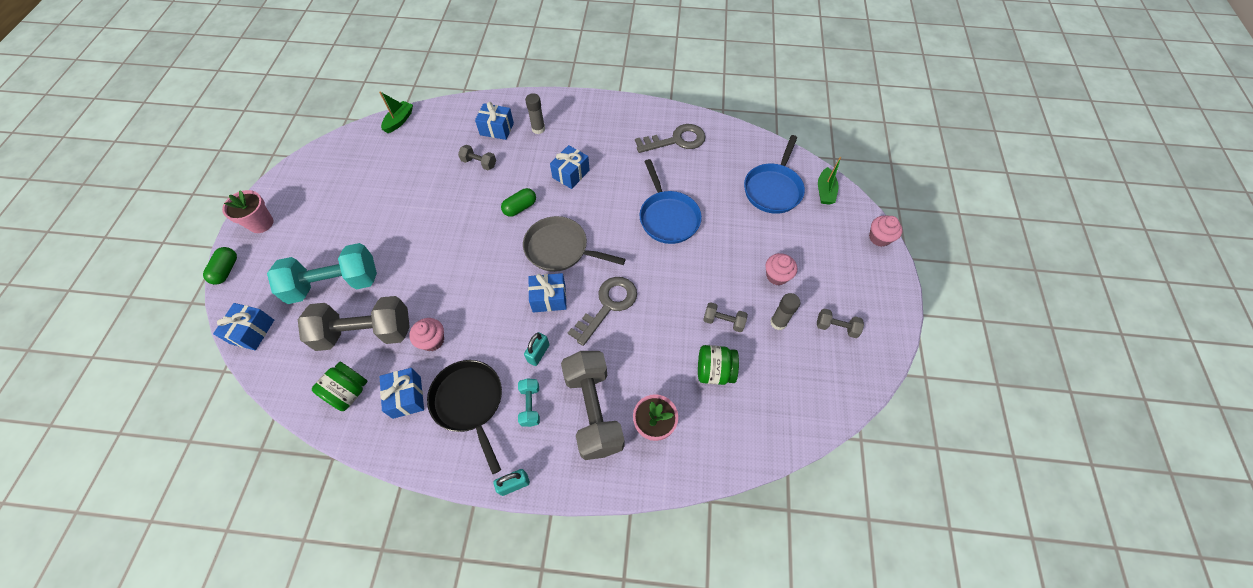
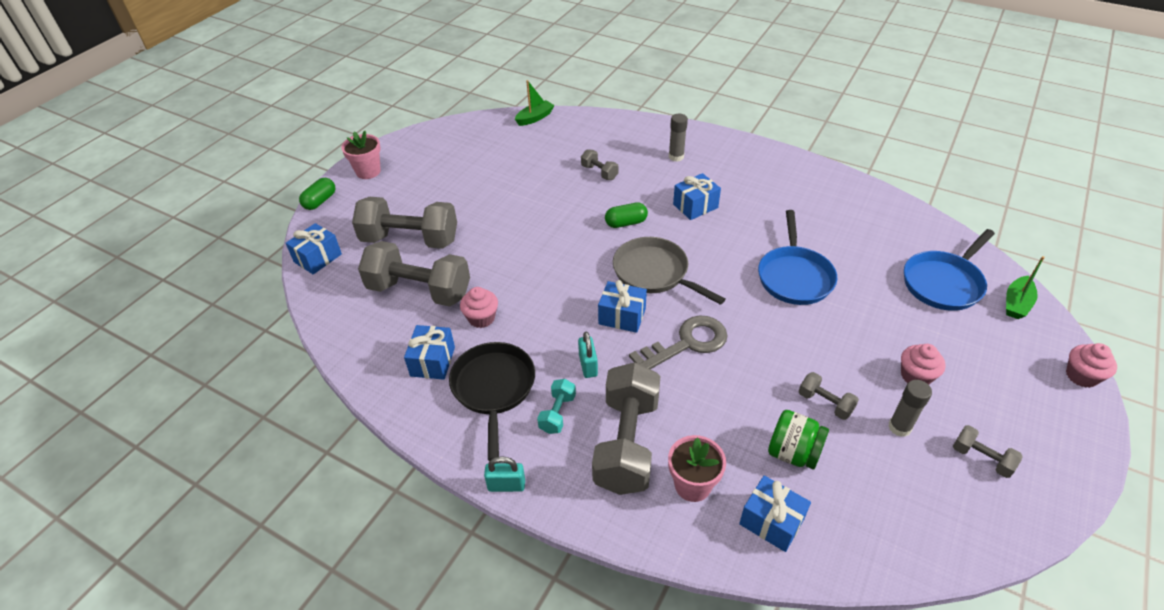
camera: 25 degrees right, 15 degrees down
turquoise dumbbell [267,243,377,304] -> grey dumbbell [352,197,457,249]
green jar [312,362,368,411] -> none
blue gift [475,102,514,140] -> blue gift moved to [739,476,811,552]
turquoise padlock [524,332,550,366] -> turquoise padlock turned 60 degrees counterclockwise [578,332,598,378]
grey key [635,124,706,153] -> none

